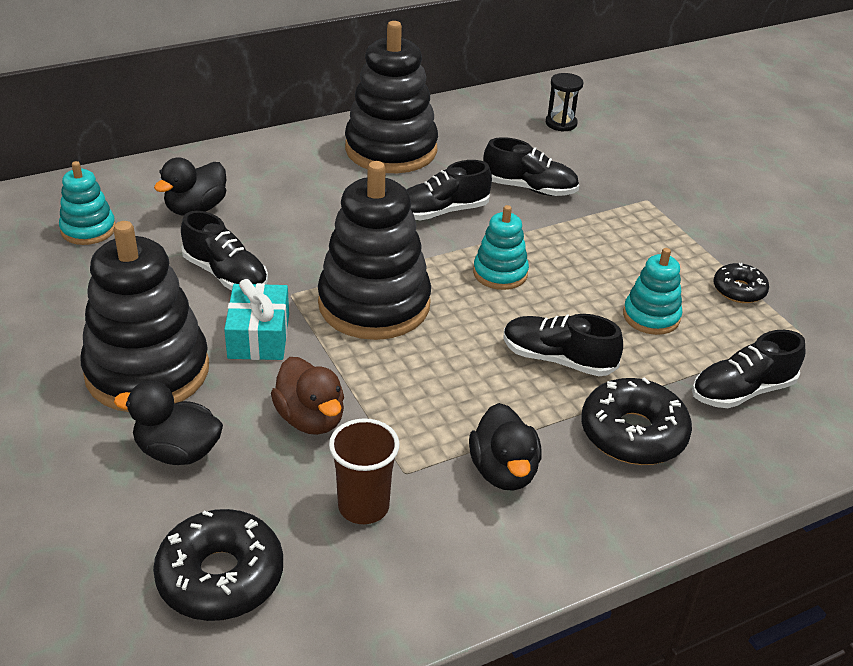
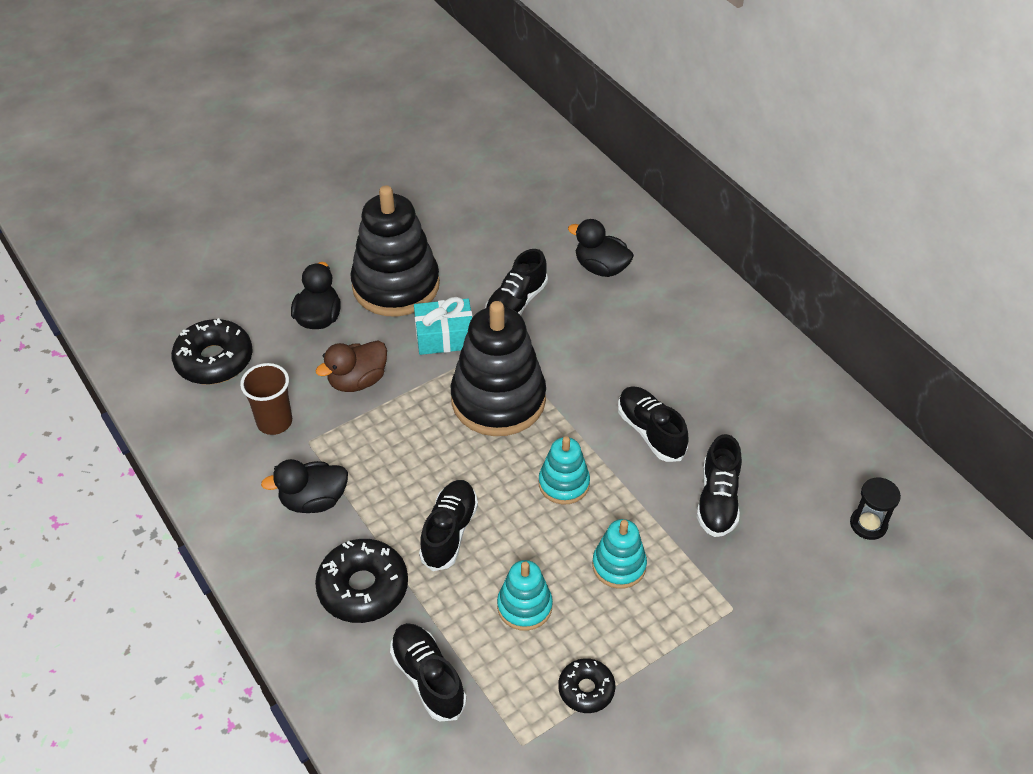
camera: 85 degrees right, 10 degrees up
turquoise stacking toy [59,161,116,245] -> turquoise stacking toy moved to [592,519,647,589]
black stacking toy [345,21,438,173] -> none

